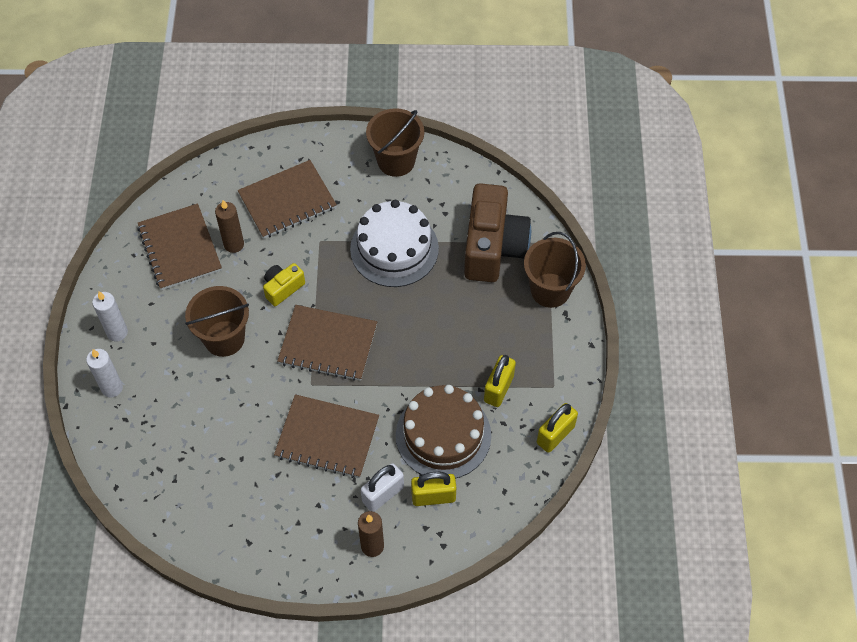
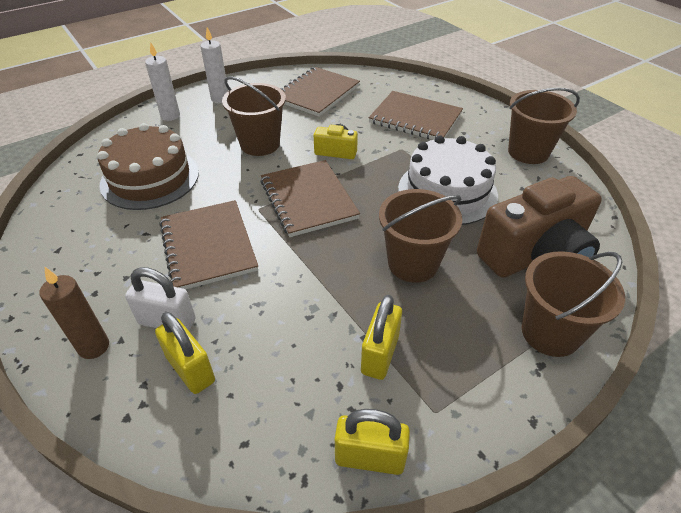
camera: 55 degrees right, 15 degrees down
brown candle [215,200,244,253] -> none
brown cake [396,385,491,479] -> brown cake moved to [97,123,199,210]
yellow padlock [484,355,516,407] -> yellow padlock turned 60 degrees counterclockwise [361,295,402,380]
none -> brown bucket [379,189,462,283]

